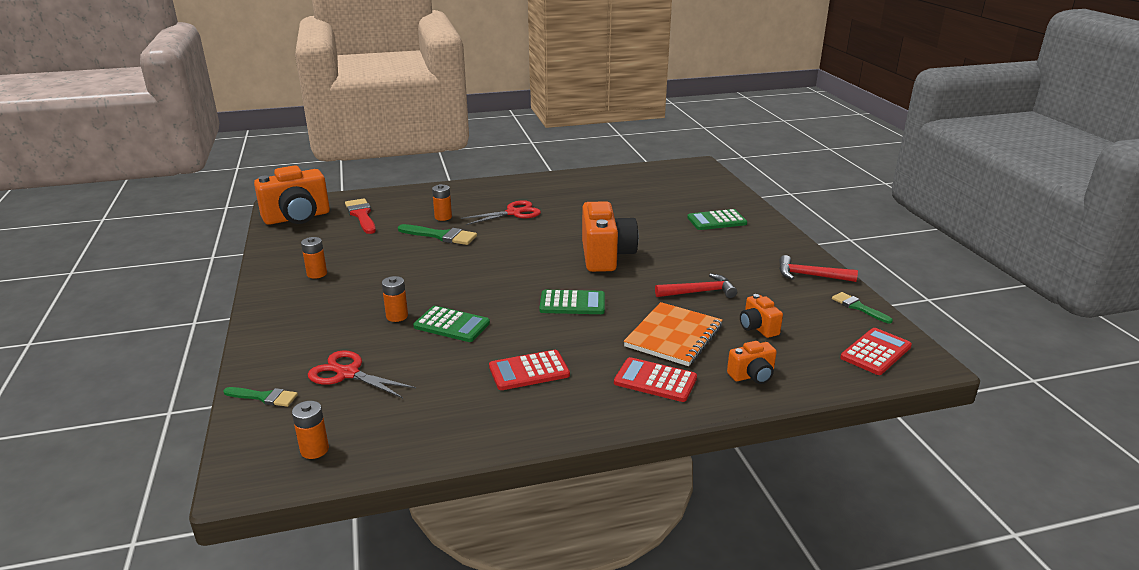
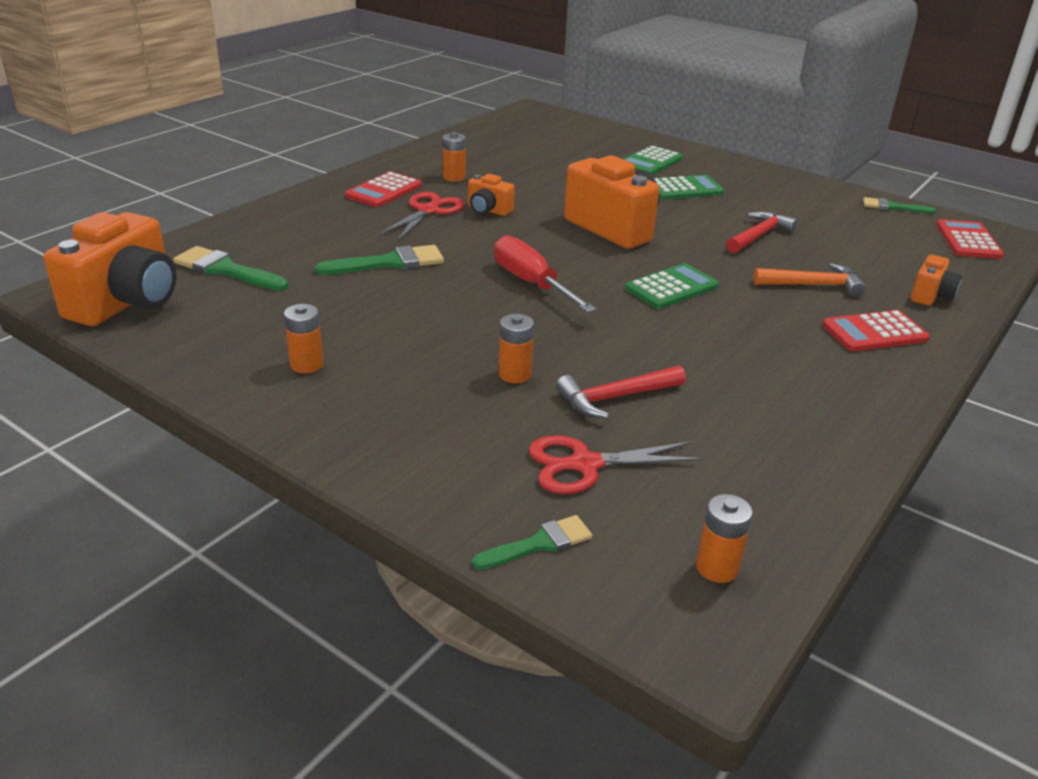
camera: 40 degrees left, 5 degrees up
red brush [345,198,376,234] -> green brush [173,246,288,291]
green calculator [413,306,490,342] -> green calculator moved to [654,175,724,200]
orange battery [432,184,452,221] -> orange battery moved to [443,132,466,182]
red calculator [489,350,570,390] -> red calculator moved to [345,172,422,207]
orange notebook [624,302,722,366] -> orange hammer [753,263,866,297]
orange camera [740,294,783,338] -> orange camera moved to [468,174,515,216]
red hammer [779,255,858,282] -> red hammer moved to [556,366,686,419]
none -> red screwdriver [494,235,596,313]

